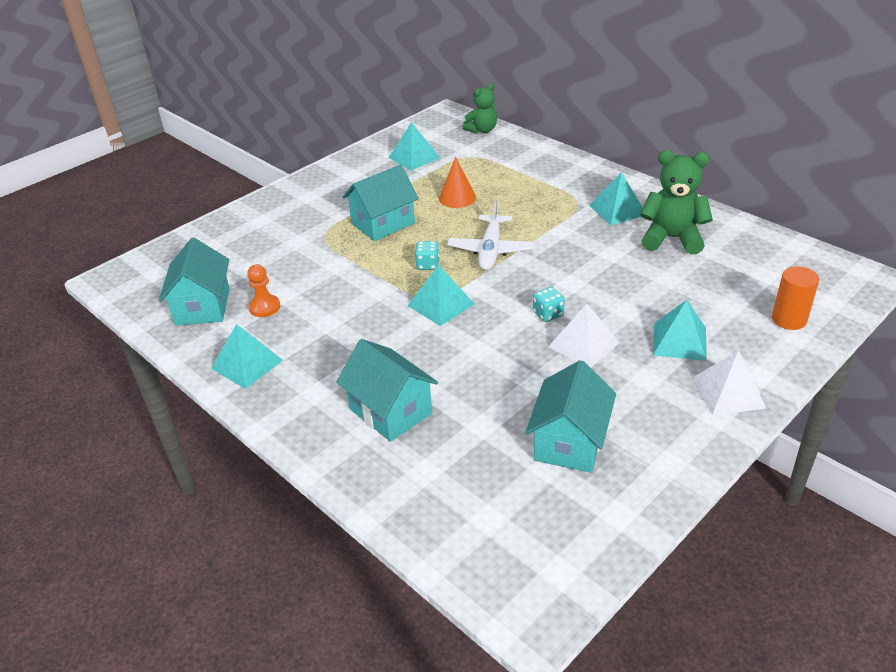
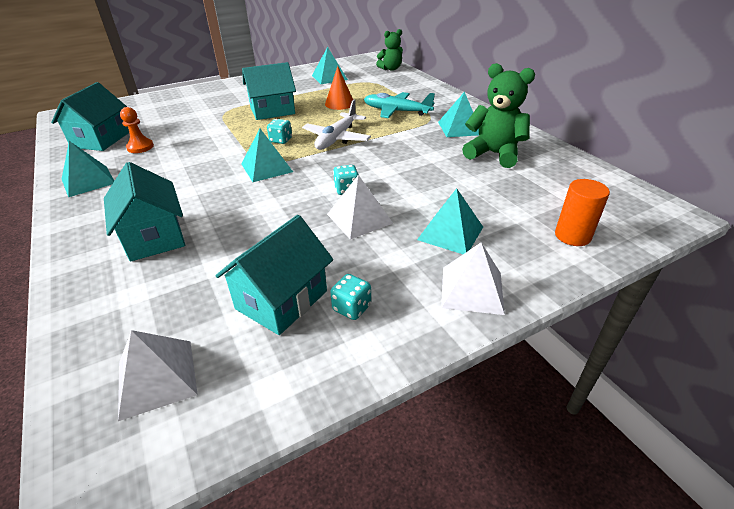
camera: 15 degrees right, 0 degrees up
none -> white pyramid [118,330,198,421]
none -> turquoise dice [330,274,371,320]
none -> turquoise plane [364,92,435,118]

